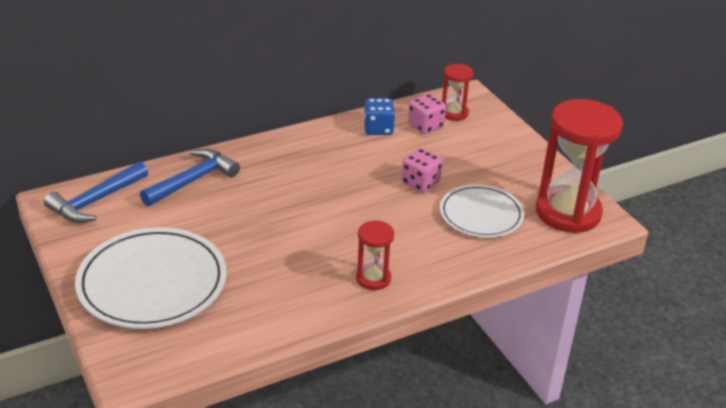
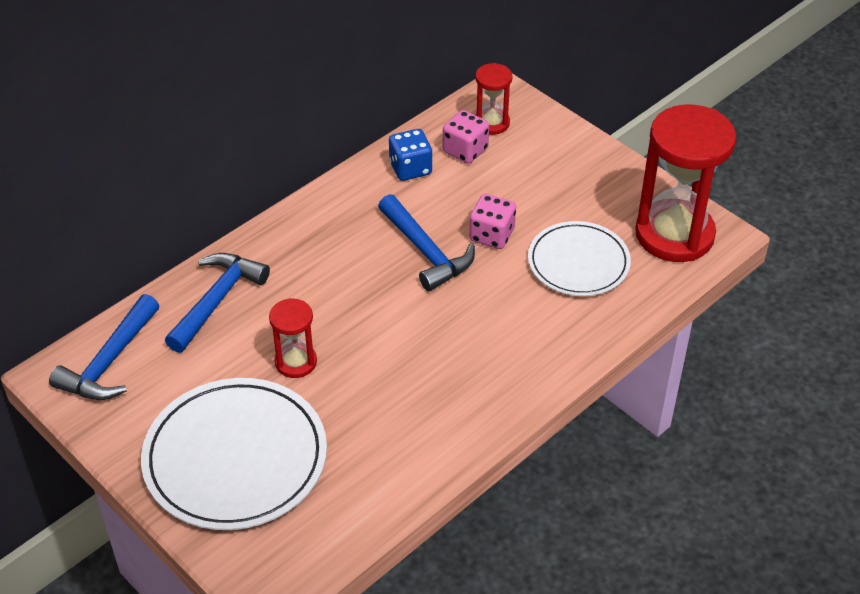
camera: 15 degrees left, 10 degrees up
red hourglass [356,220,394,290] -> red hourglass moved to [269,298,317,378]
none -> blue hammer [378,194,475,291]

